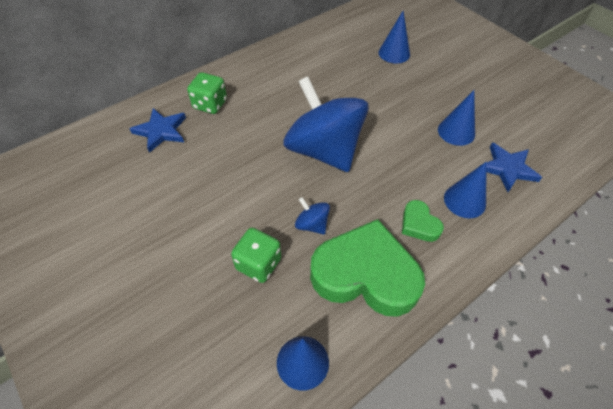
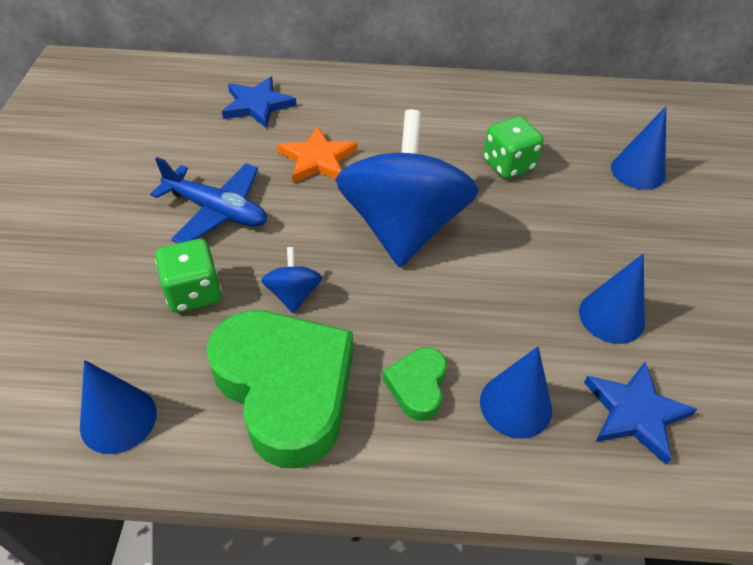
camera: 40 degrees right, 5 degrees down
green dice [187,72,227,114] -> green dice moved to [483,116,544,179]
none -> blue plane [150,157,267,243]
none -> orange star [277,126,357,183]

